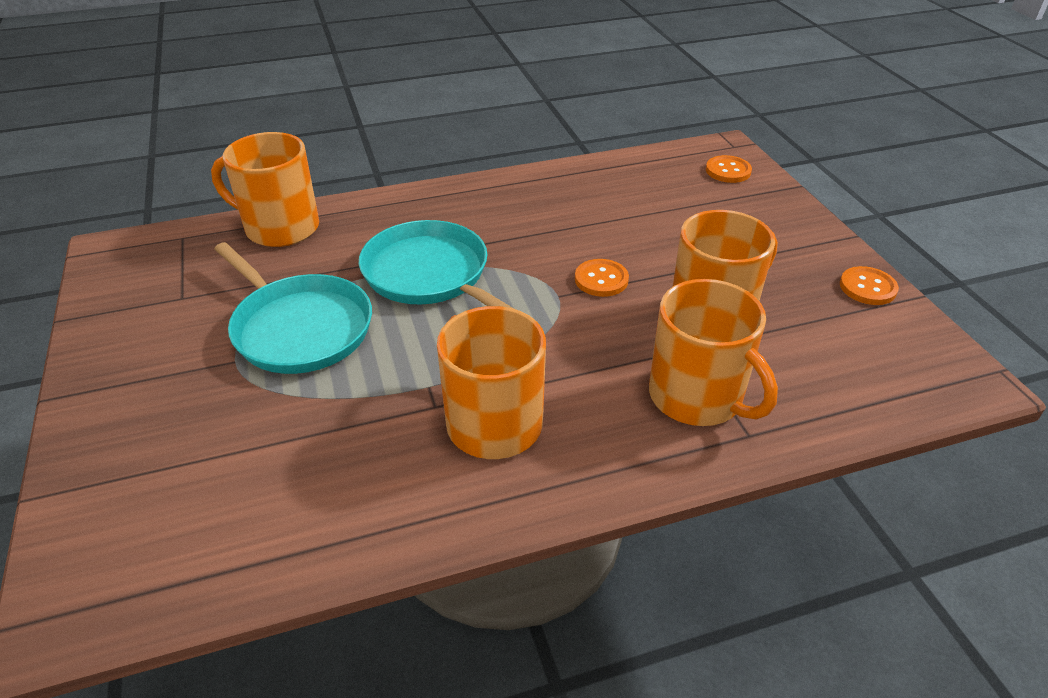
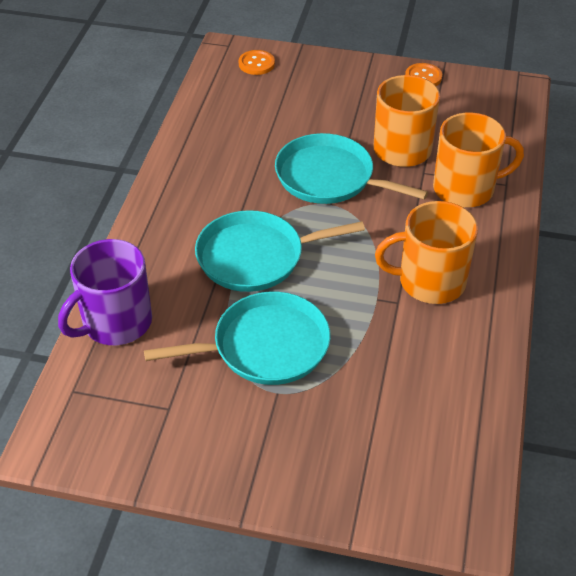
camera: 60 degrees left, 5 degrees up
orange mug [211,132,319,247] -> purple mug [58,239,152,345]
orange button [575,259,629,297] -> turquoise pan [275,133,428,204]

